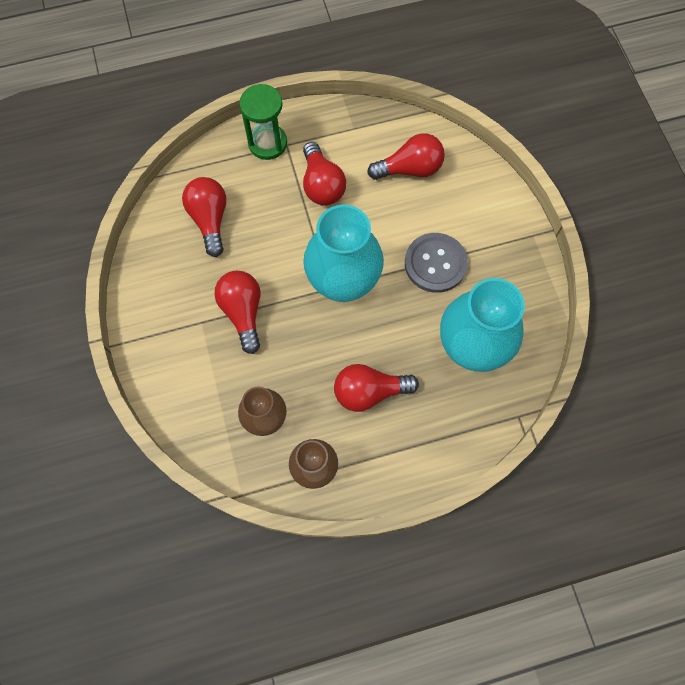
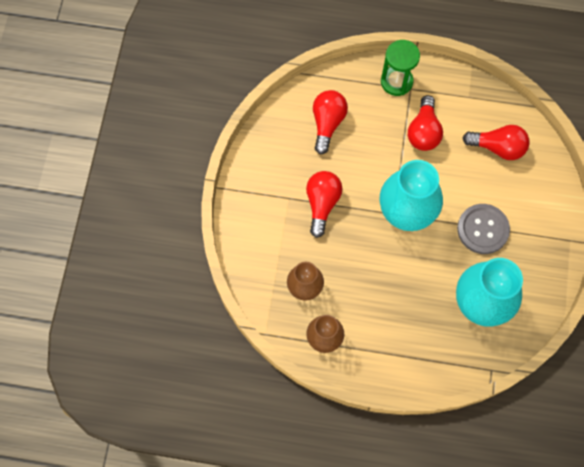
camera: 25 degrees right, 0 degrees up
red light bulb [334,364,419,412] -> none

